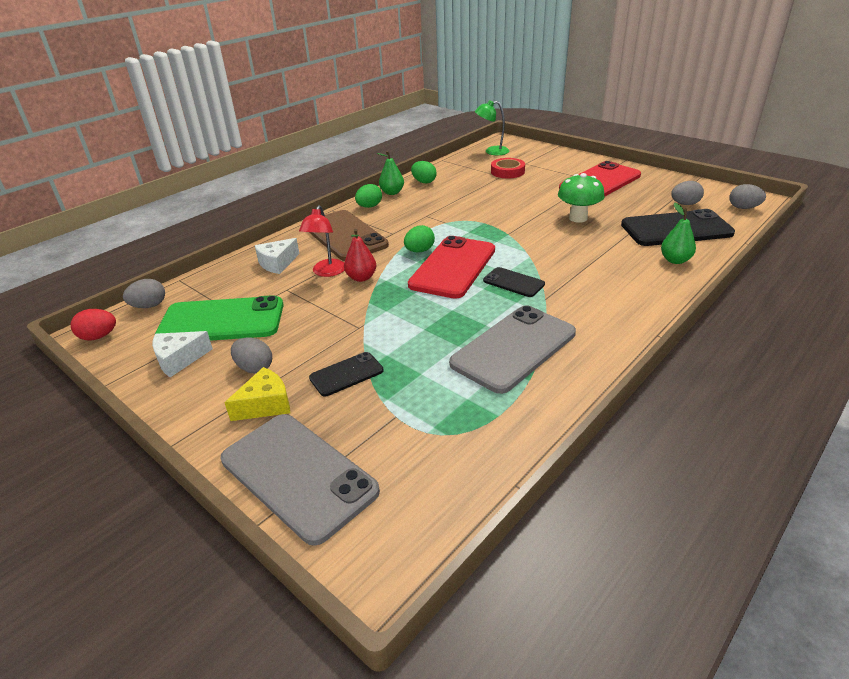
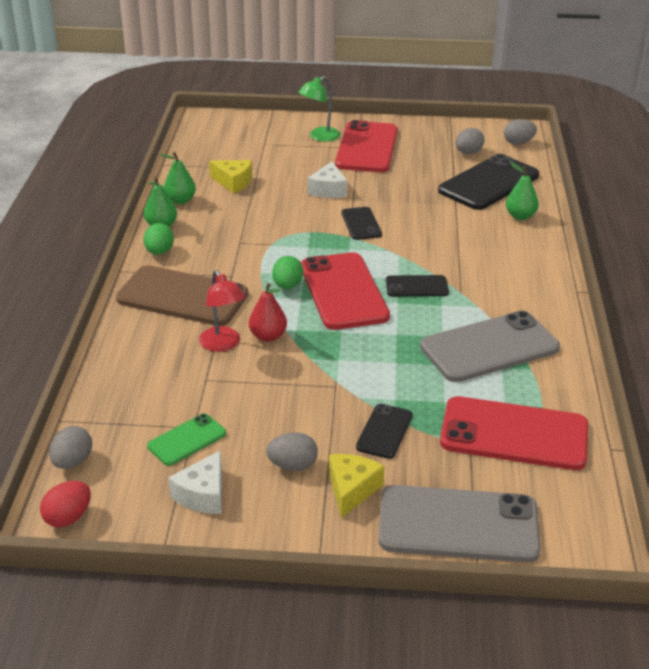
camera: 40 degrees left, 0 degrees up
green phone [155,295,284,341] -> green phone [147,414,226,466], size x0.51
white cheese [255,238,299,274] -> white cheese moved to [308,161,347,198]
green egg [411,161,437,184] -> green pear [160,152,196,204]
grey phone [449,305,576,394] -> grey phone turned 60 degrees clockwise [420,311,560,382]
green lamp [475,100,509,155] -> green lamp moved to [299,76,340,142]
red tape [491,158,525,178] -> none
green mushroom [558,173,605,223] -> none
none -> yellow cheese [209,160,252,193]
none -> black phone [342,207,382,240]
none -> red phone [440,396,588,470]

